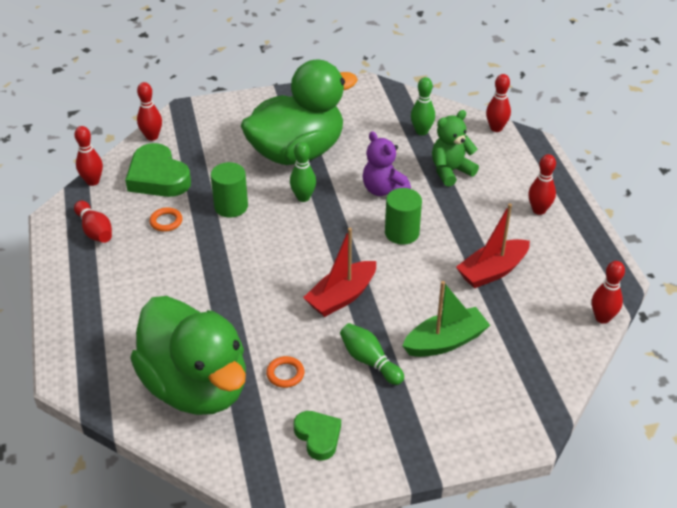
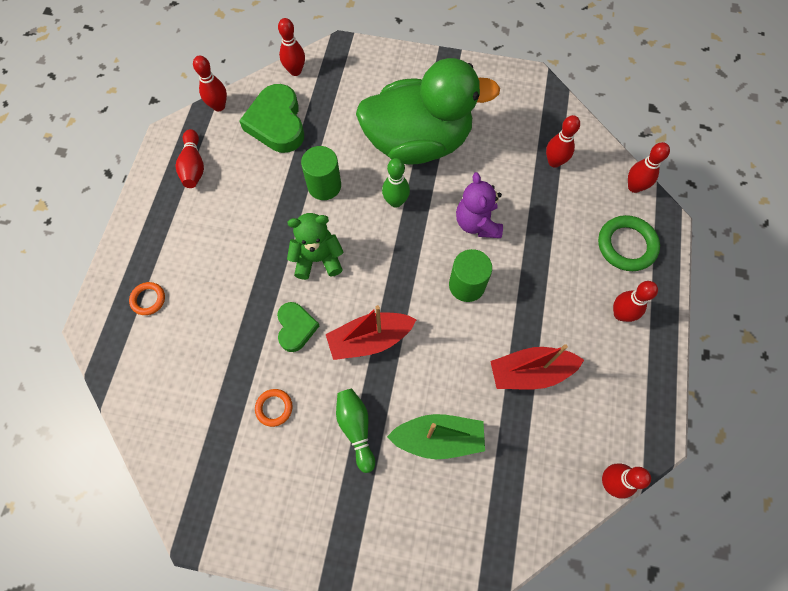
camera: 25 degrees right, 25 degrees up
green duck [130,296,246,415] -> none
orange ring [149,208,182,232] -> orange ring moved to [129,282,165,315]
green heart [294,411,341,460] -> green heart moved to [277,302,319,352]
green bowling pin [411,77,435,135] -> red bowling pin [546,115,580,168]
green teddy bear [432,110,479,187] -> green teddy bear moved to [287,213,344,280]
none -> green ring [598,215,660,271]

